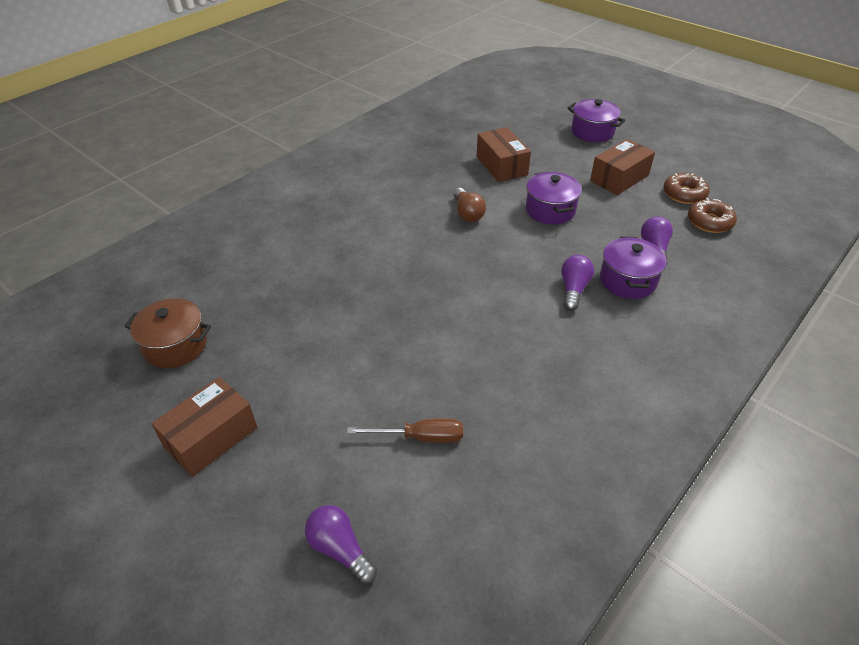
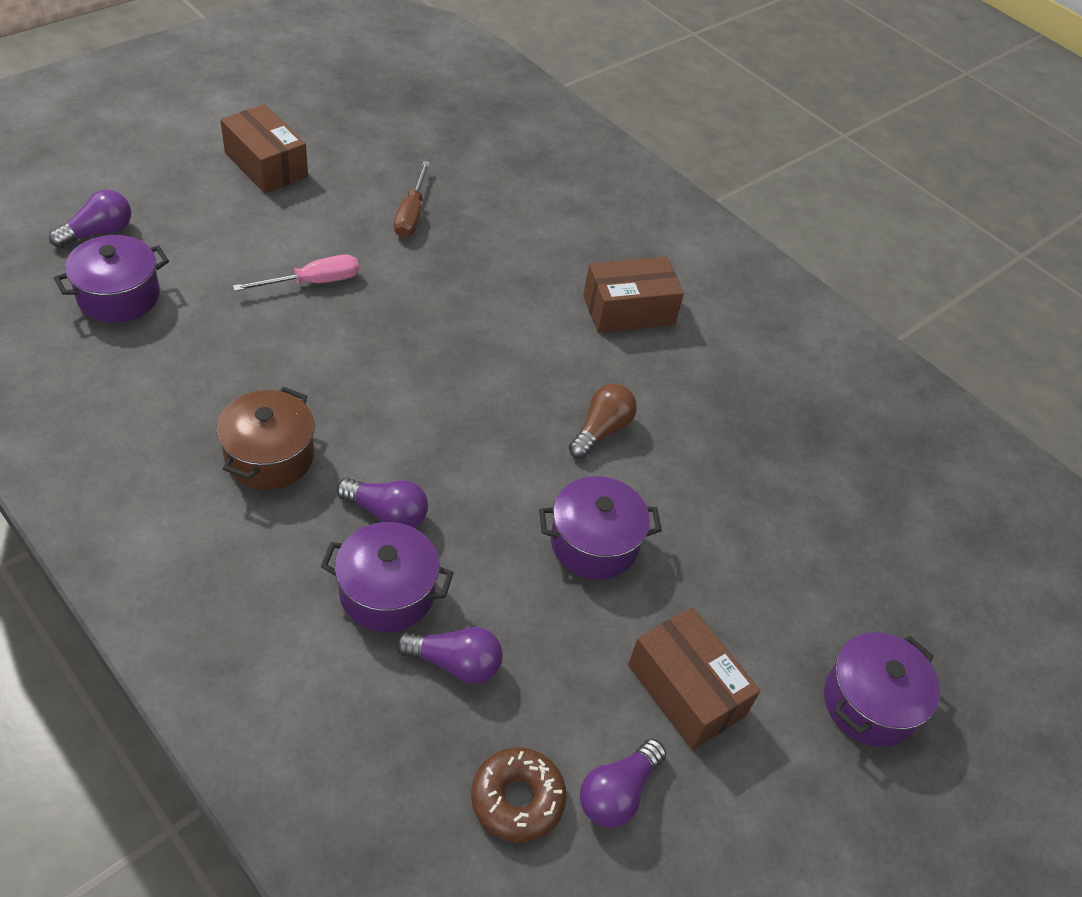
camera: 90 degrees right, 5 degrees up
brown pot [124,298,211,368] -> brown pot moved to [216,387,315,490]
brown screwdriver [347,418,463,443] -> brown screwdriver moved to [394,161,430,238]
brown light bulb [453,188,486,222] -> brown light bulb turned 135 degrees clockwise [569,384,637,459]
brown box [476,127,531,182] -> brown box moved to [583,257,684,333]
brown donut [663,173,710,204] -> purple light bulb [580,739,666,828]
none -> purple pot [54,235,169,323]
none -> pink screwdriver [233,255,359,291]

